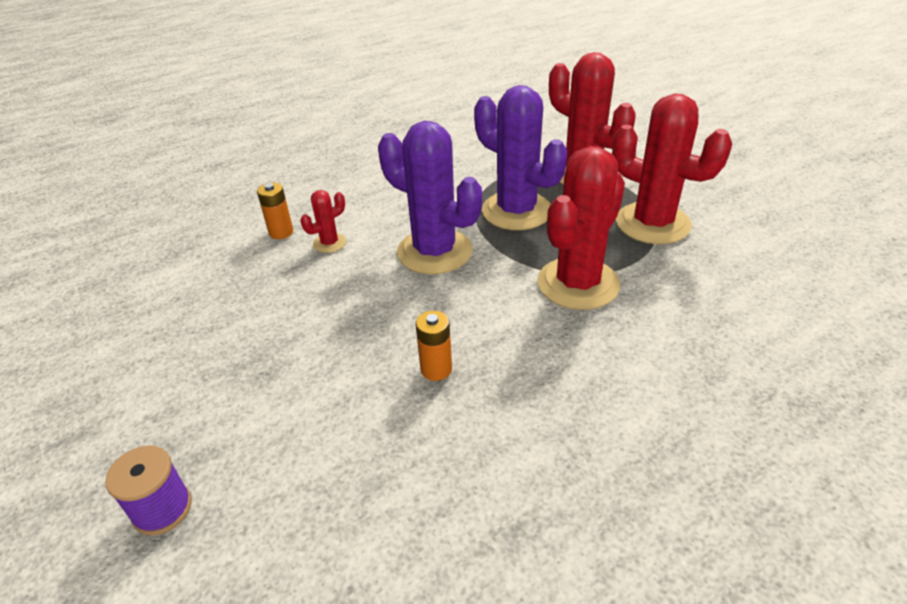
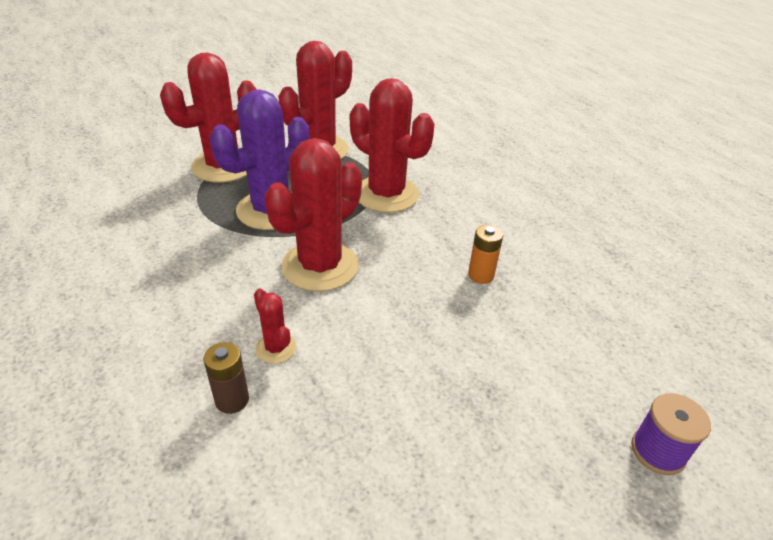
camera: 90 degrees left, 0 degrees up
orange battery [257,183,293,239] -> brown battery [204,342,249,414]
purple cactus [378,121,482,275] -> red cactus [264,138,362,292]

